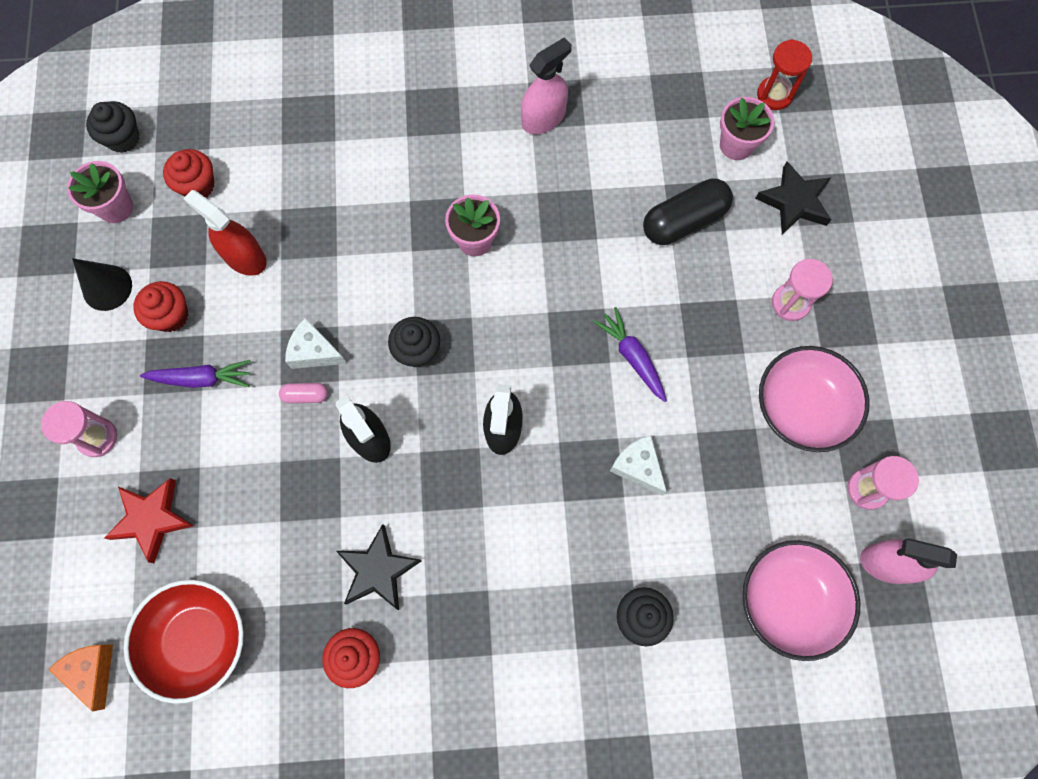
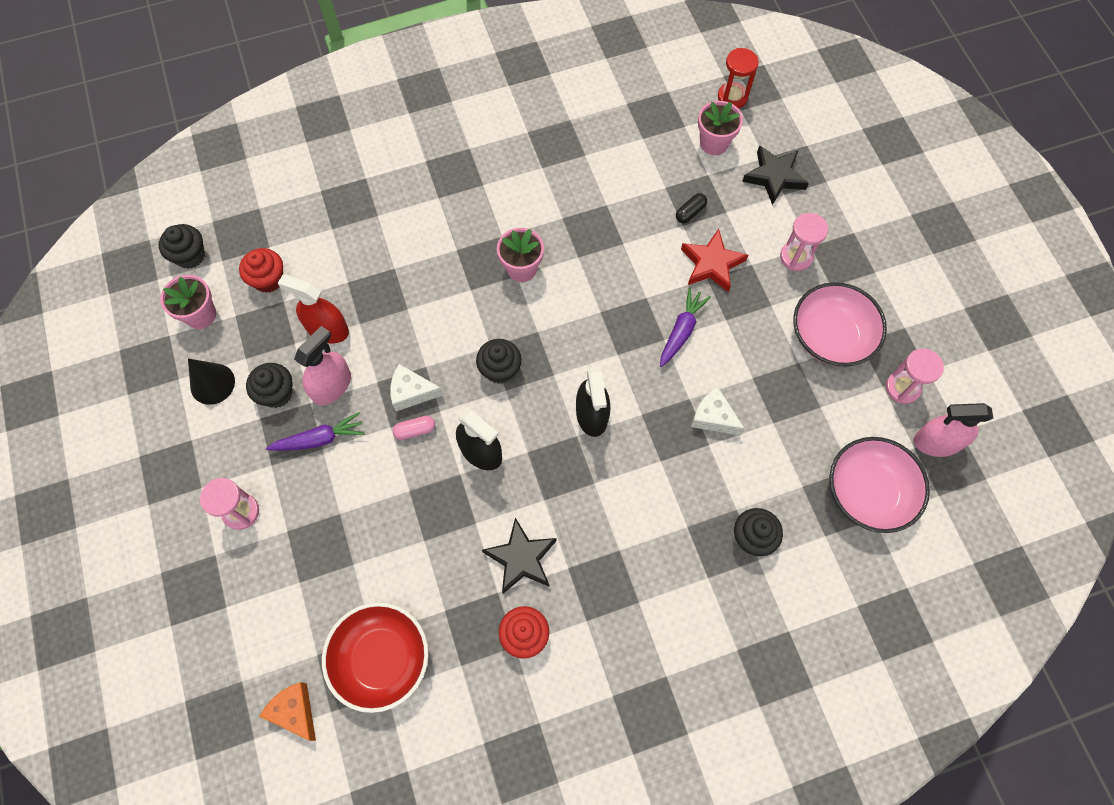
camera: 15 degrees left, 5 degrees down
red star [104,478,194,563] -> red star moved to [681,229,748,292]
red cupcake [133,281,188,332] -> black cupcake [246,363,293,408]
pink spray bottle [521,37,572,134] -> pink spray bottle moved to [294,326,351,405]
purple carrot [593,307,667,402] -> purple carrot turned 75 degrees clockwise [660,287,711,367]
black capsule [643,178,733,245] -> black capsule [676,193,707,223], size x0.47

